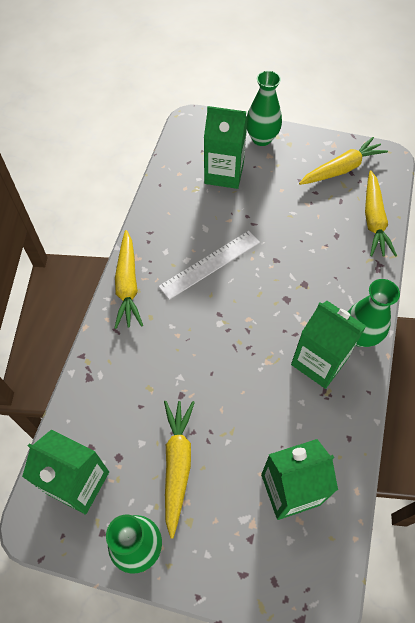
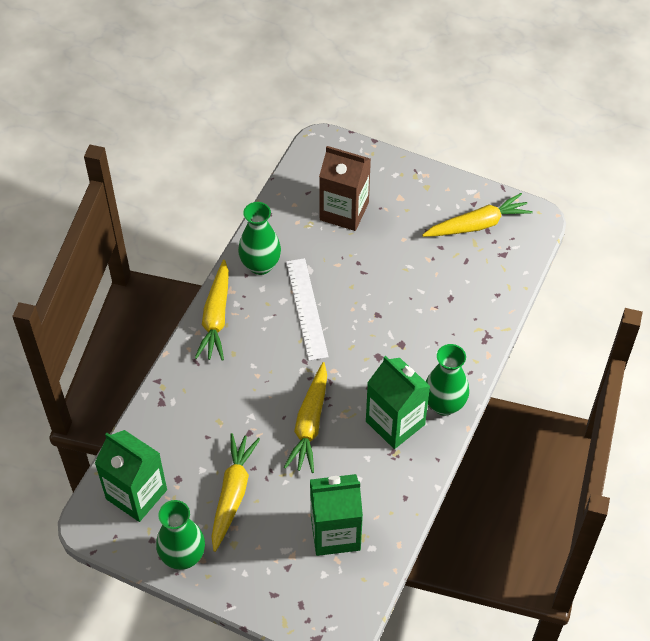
camera: 10 degrees right, 5 degrees down
white ruler [158,231,260,300] -> white ruler turned 75 degrees counterclockwise [286,258,329,361]
green carton [204,106,248,189] -> brown carton [319,146,371,231]
green vase [247,71,282,146] -> green vase moved to [238,202,281,275]
yellow carrot [365,170,397,257] -> yellow carrot moved to [284,362,327,473]

